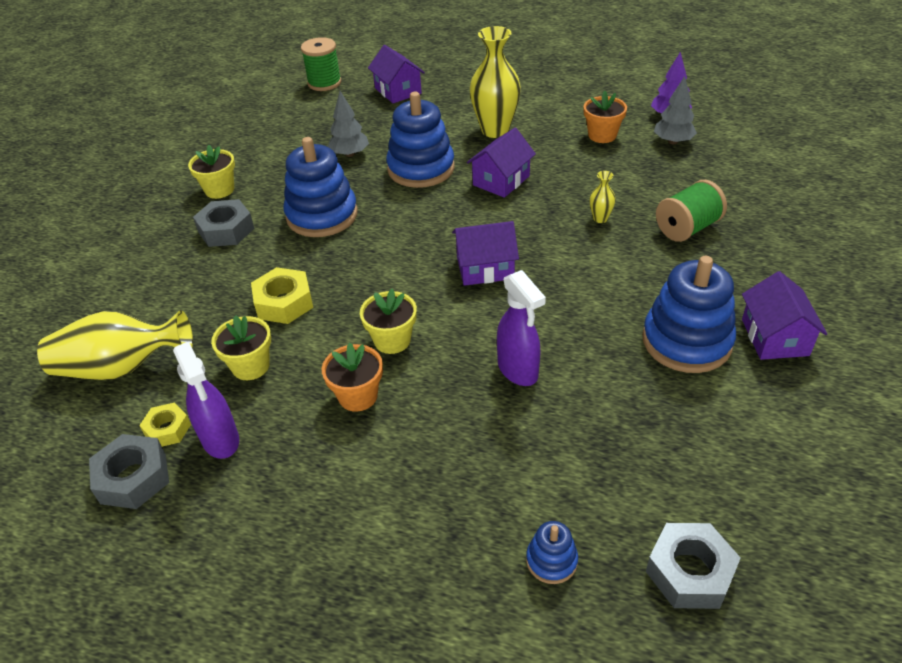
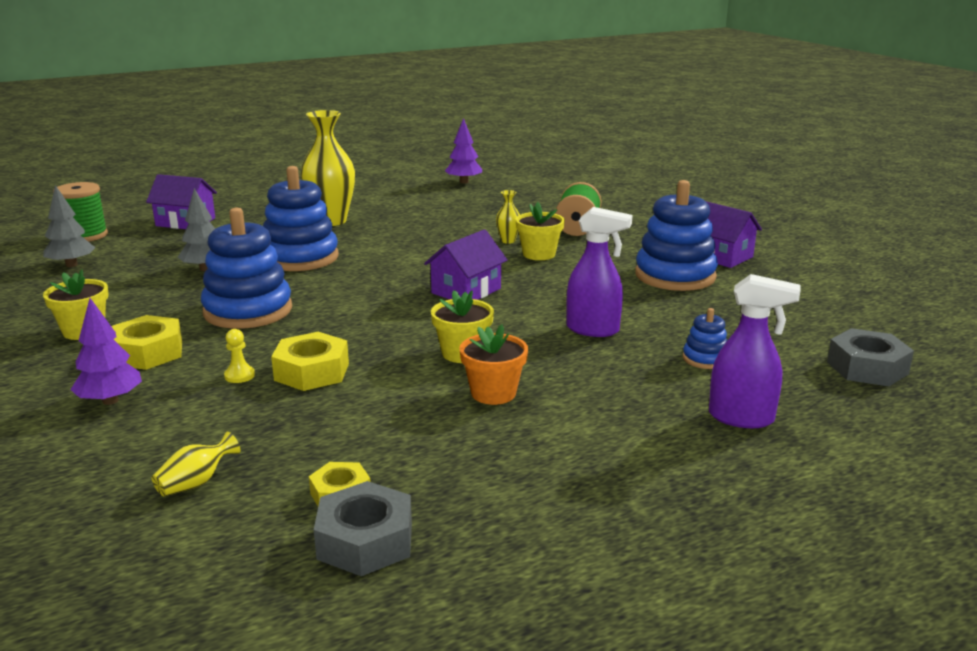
camera: 45 degrees left, 20 degrees down
yellow vase [37,310,193,380] -> yellow vase [152,432,240,496], size x0.44
purple spray bottle [173,341,239,459] -> purple spray bottle moved to [709,274,801,428]
grey nut [193,199,254,247] -> yellow nut [111,315,182,370]
yellow flower pot [211,315,271,380] -> yellow flower pot moved to [515,202,565,260]
purple house [467,128,536,198] -> none
blue stacking toy [526,521,578,584] -> blue stacking toy moved to [683,308,727,369]
orange flower pot [584,91,627,143] -> none
grey tree [654,76,697,144] -> grey tree moved to [43,185,95,267]
none -> purple tree [70,298,142,405]
none -> yellow pawn [224,329,255,383]

